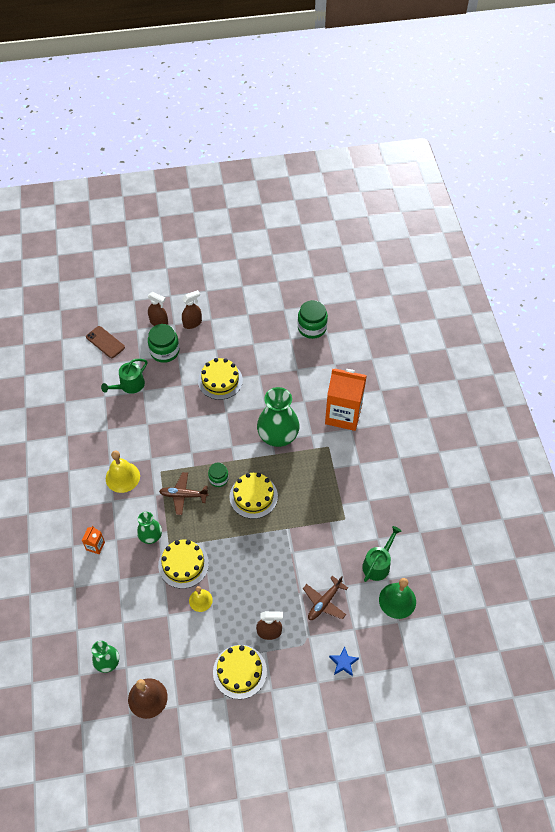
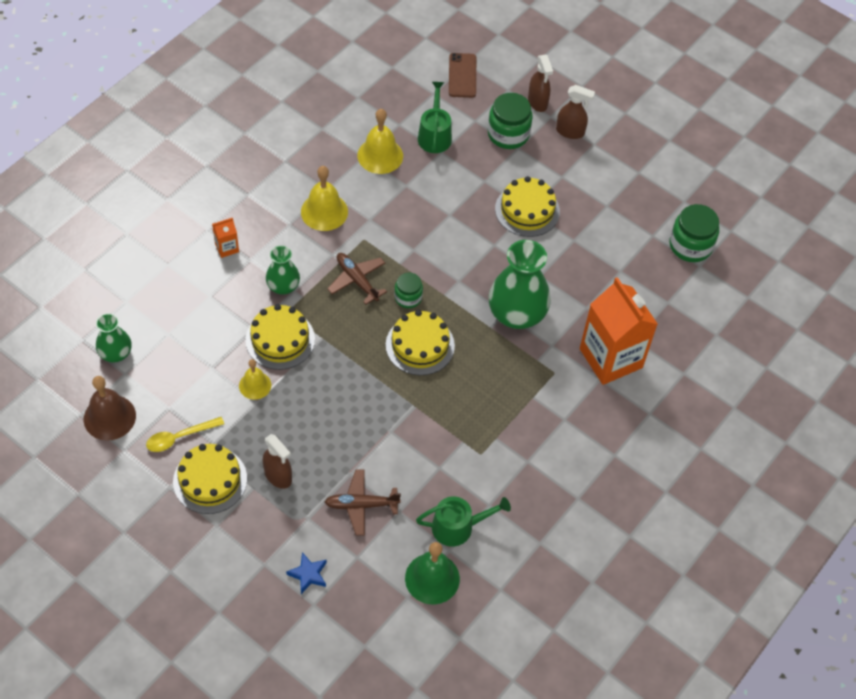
camera: 45 degrees right, 0 degrees up
green watering can [101,359,147,394] -> green watering can turned 90 degrees clockwise [418,82,452,153]
none -> yellow spoon [146,417,224,452]
none -> yellow bell [357,109,403,174]

